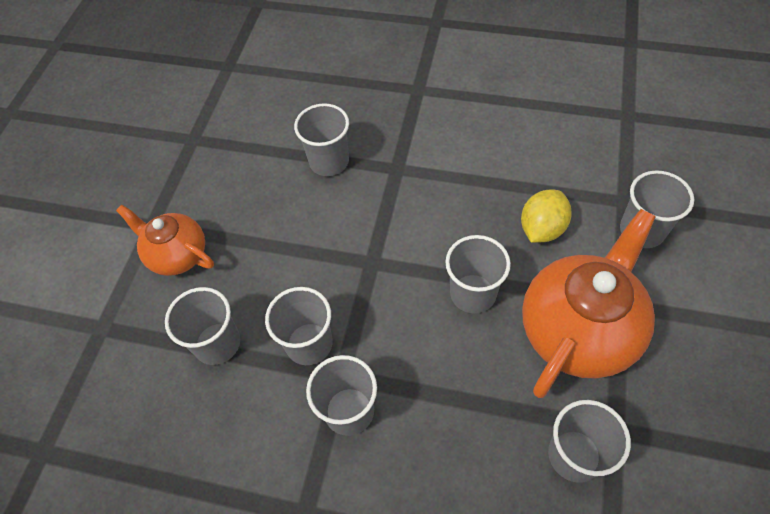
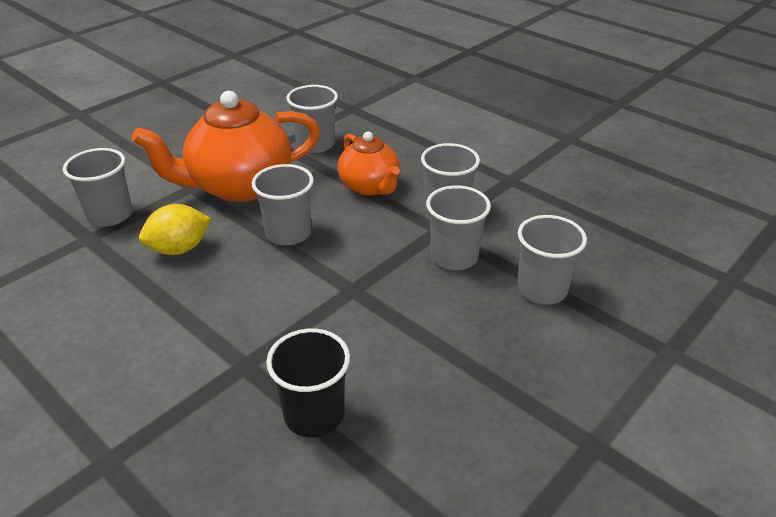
camera: 155 degrees left, 20 degrees down
orange teapot [116,205,214,276] -> orange teapot moved to [337,131,400,196]
grey cup [294,103,349,176] -> black cup [266,328,350,437]

